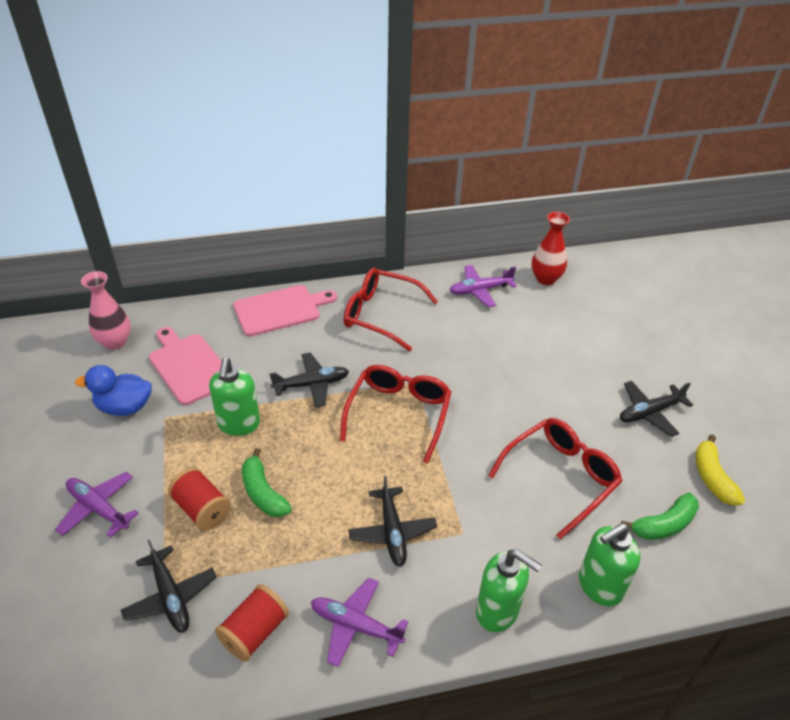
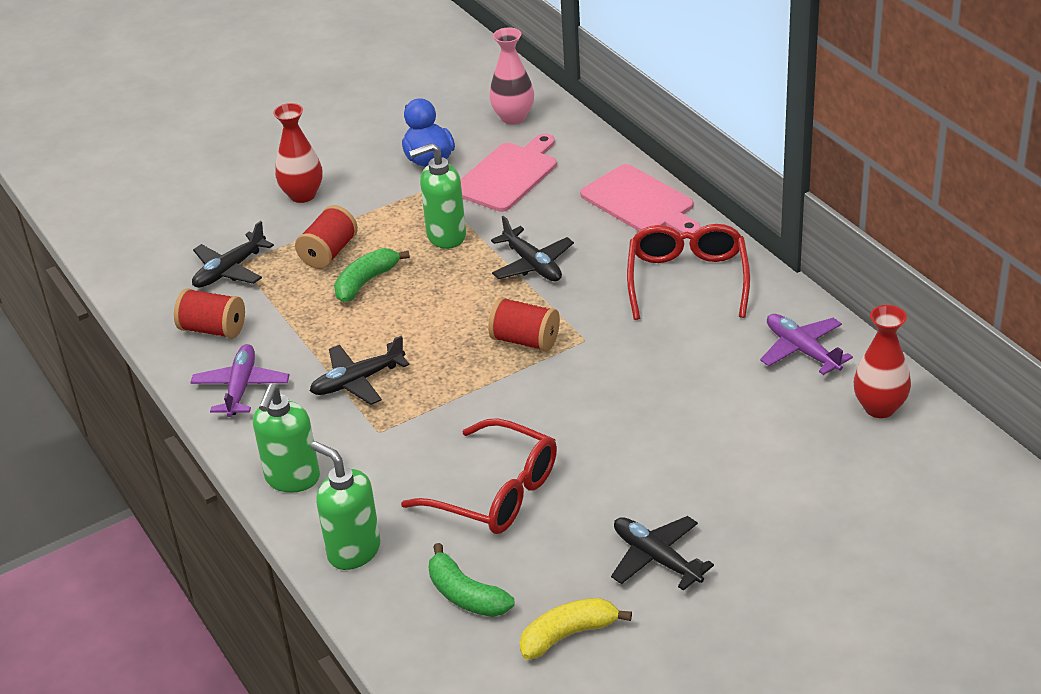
camera: 75 degrees right, 5 degrees down
purple plane [55,472,139,538] -> red vase [273,103,323,203]
red glasses [340,365,452,464] -> red spool [488,297,560,352]

